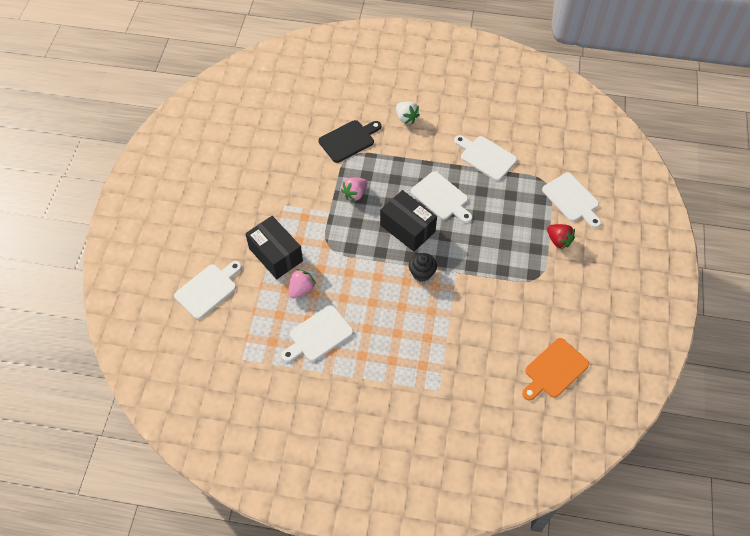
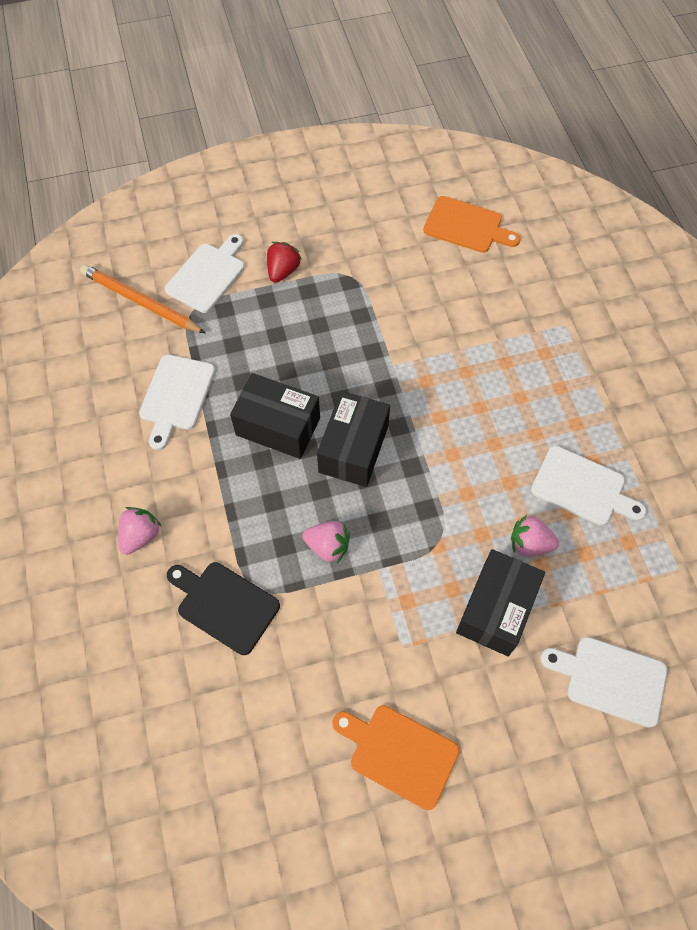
camera: 115 degrees left, 5 degrees up
white strawberry [396,102,420,124] -> pink strawberry [118,507,162,555]
black cupcake [409,253,437,282] -> none
white cutting board [411,171,473,223] -> black box [230,373,320,459]
none -> orange pencil [80,264,206,334]
none -> orange cutting board [332,705,459,810]

